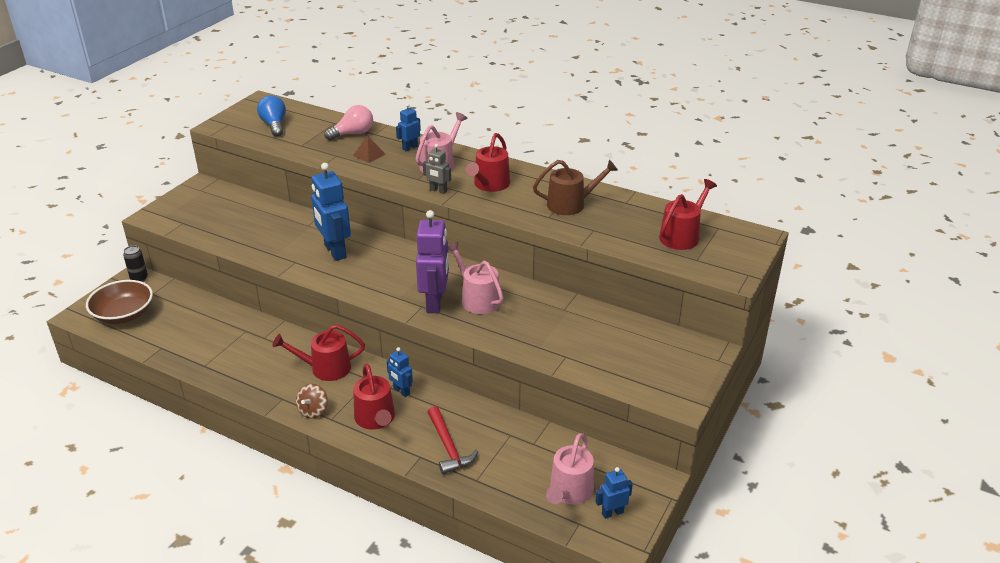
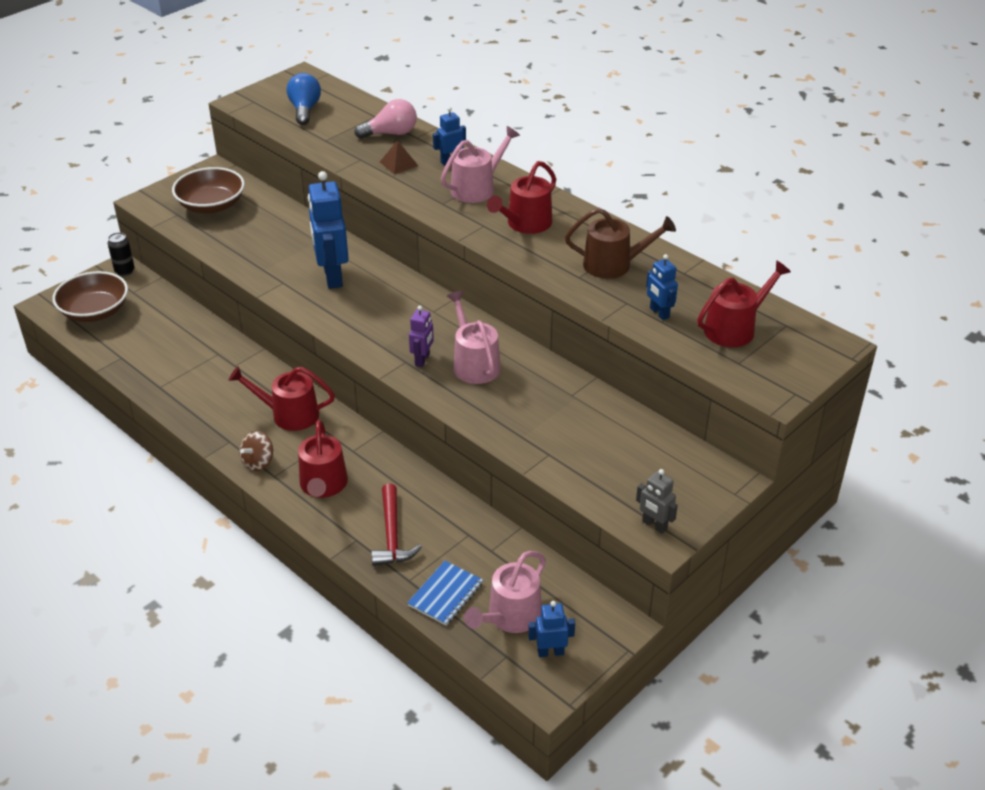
camera: 15 degrees right, 5 degrees up
blue robot [387,347,413,397] -> blue robot moved to [646,254,678,320]
purple robot [416,210,449,313] -> purple robot [409,306,434,367], size x0.52
grey robot [423,144,451,194] -> grey robot moved to [636,469,678,534]
none -> brown bowl [172,167,245,213]
none -> blue notebook [407,561,483,626]

